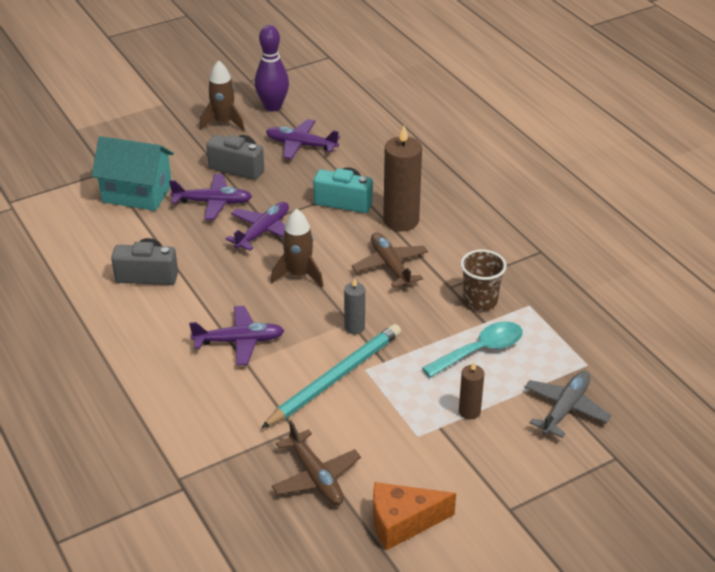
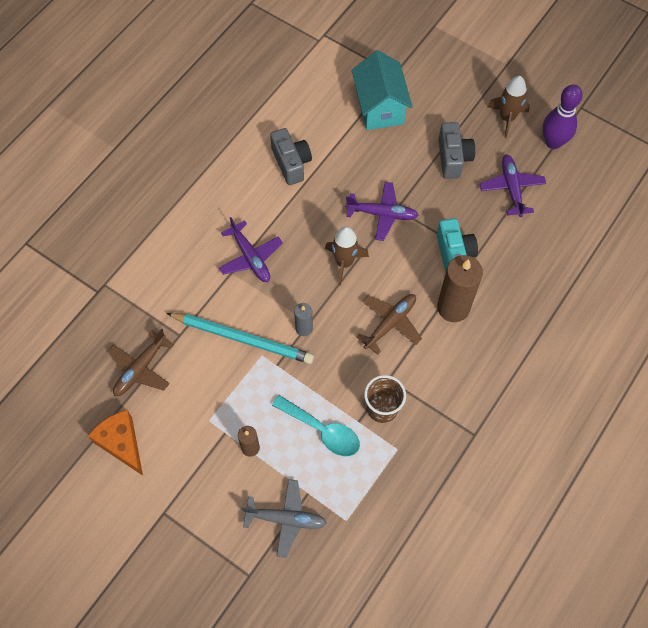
camera: 65 degrees right, 25 degrees up
purple plane [169,174,252,220] -> none

